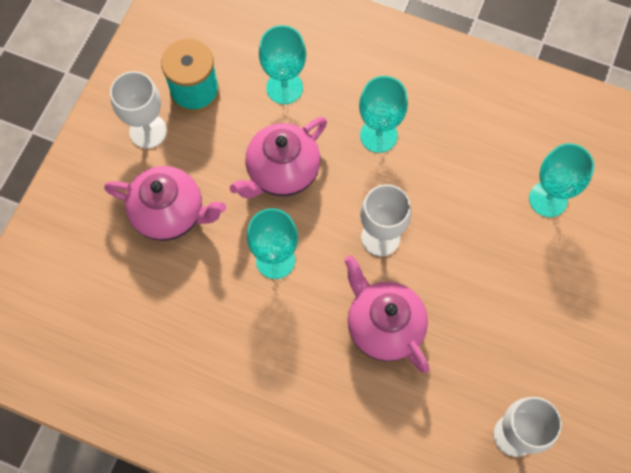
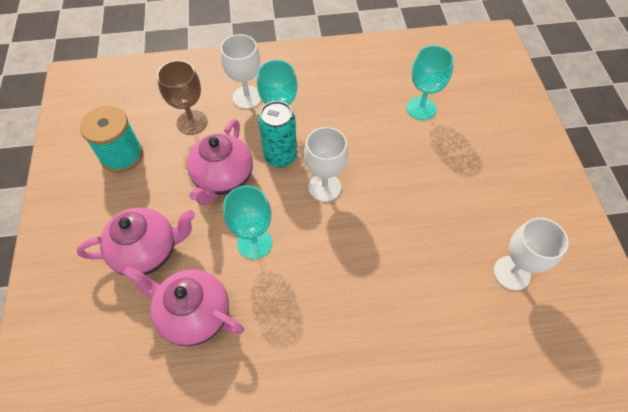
camera: 30 degrees left, 10 degrees down
white goblet [110,71,167,149] -> white goblet moved to [221,34,261,109]
turquoise goblet [259,25,306,104] -> brown goblet [157,60,207,135]
pink teapot [344,255,429,373] -> pink teapot moved to [123,266,244,346]
none -> turquoise can [258,101,297,168]

